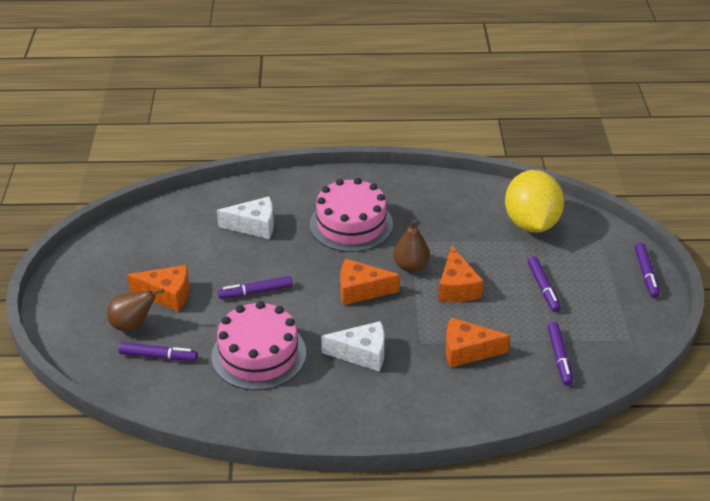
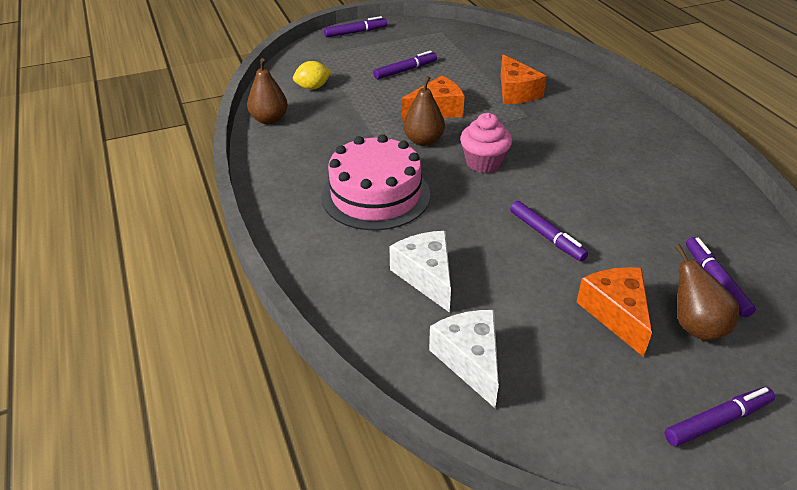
camera: 110 degrees left, 0 degrees up
pink cake [211,301,306,390] -> none
white cheese [321,321,385,372] -> white cheese moved to [429,310,499,408]
orange cheese [340,259,400,305] -> pink cupcake [460,113,512,173]
yellow lemon [505,170,564,233] -> yellow lemon [293,61,332,90], size x0.45
purple marker [547,322,573,386] -> purple marker moved to [665,387,775,446]
none -> brown pear [247,58,288,124]

